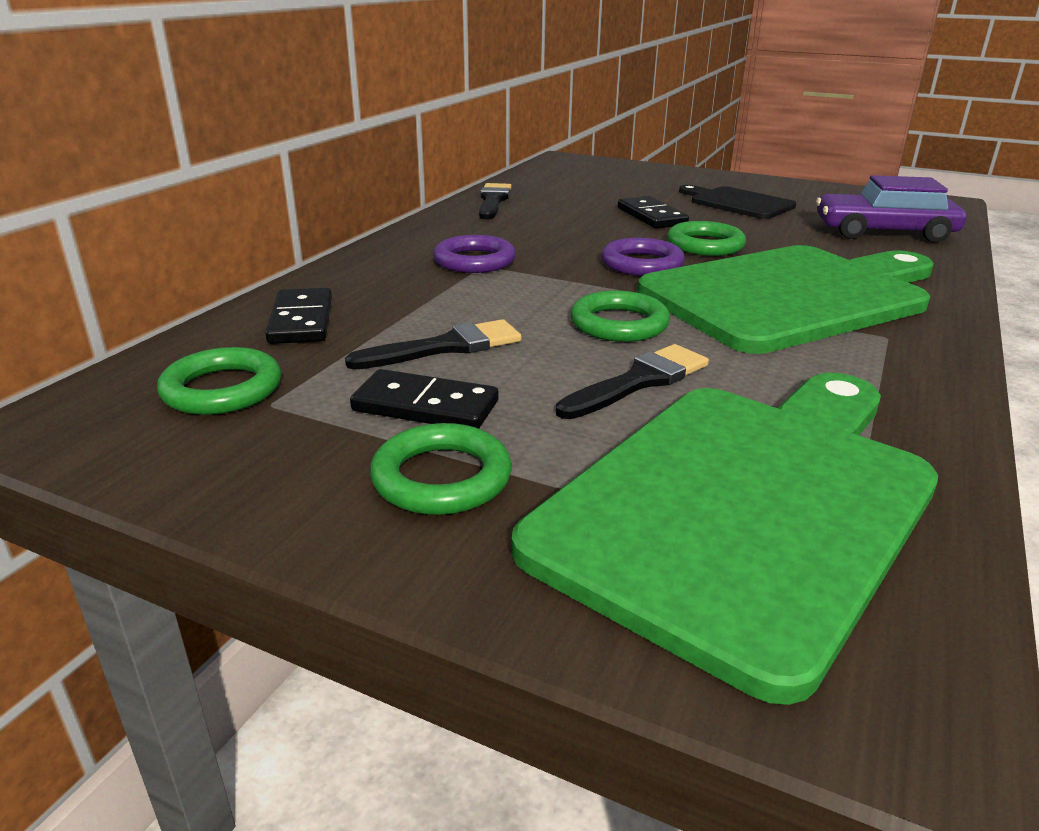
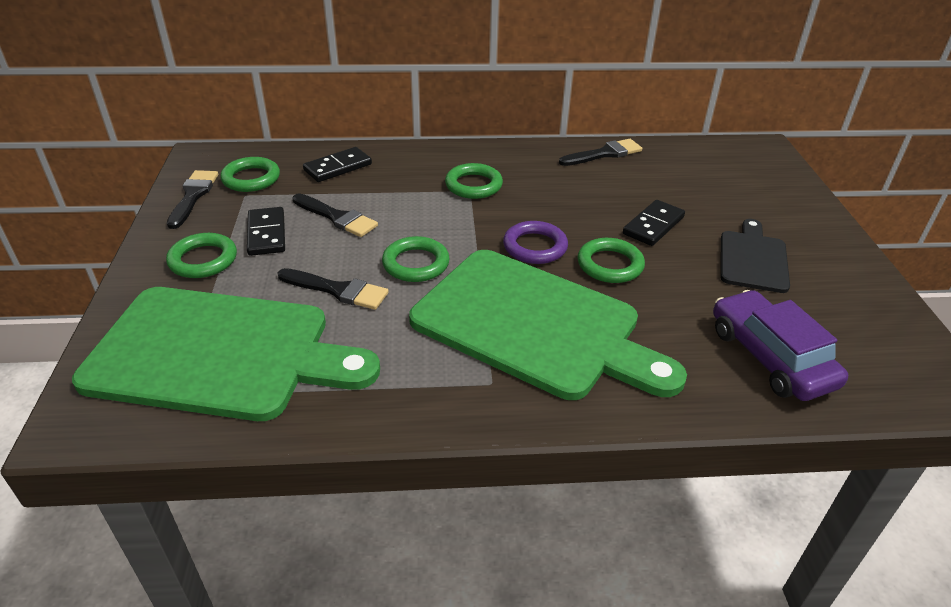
camera: 60 degrees right, 10 degrees up
purple ring [433,235,516,273] -> green ring [445,163,503,199]
none -> black brush [167,170,218,229]

